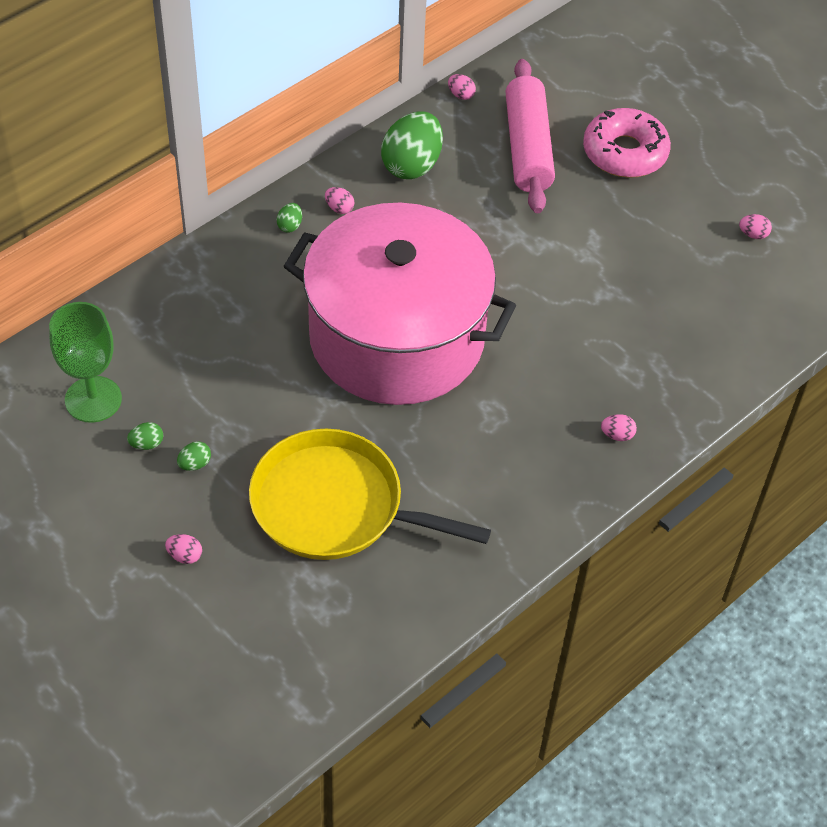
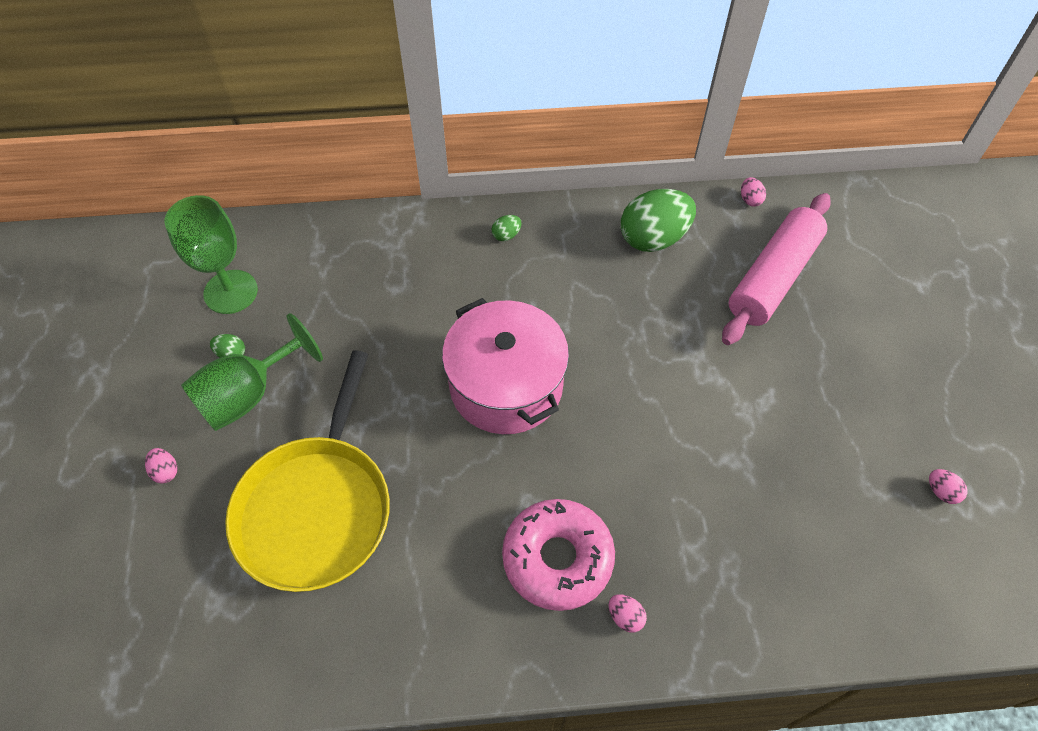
camera: 40 degrees right, 5 degrees up
green egg [177,441,211,471] -> green goblet [181,313,323,431]
yellow pan [249,429,491,560] -> yellow pan turned 135 degrees counterclockwise [225,350,390,592]
pink pot [284,203,516,405] -> pink pot [442,298,569,434], size x0.62
pink egg [325,187,354,214] -> none
pink donut [583,108,671,178] -> pink donut moved to [502,499,615,611]

